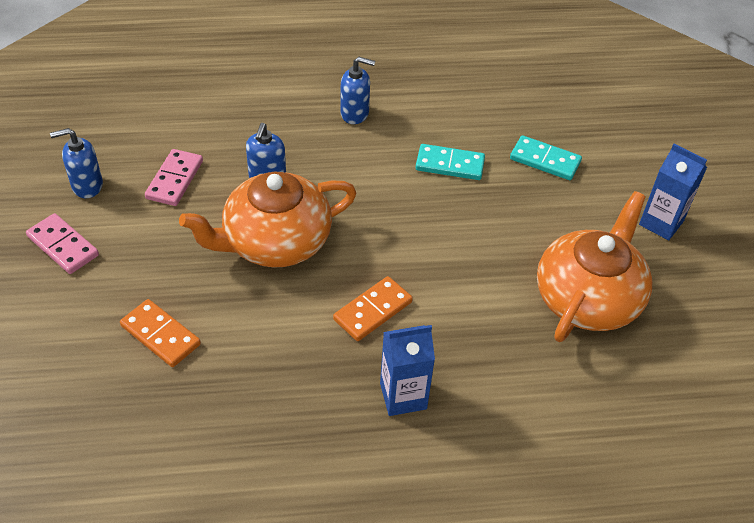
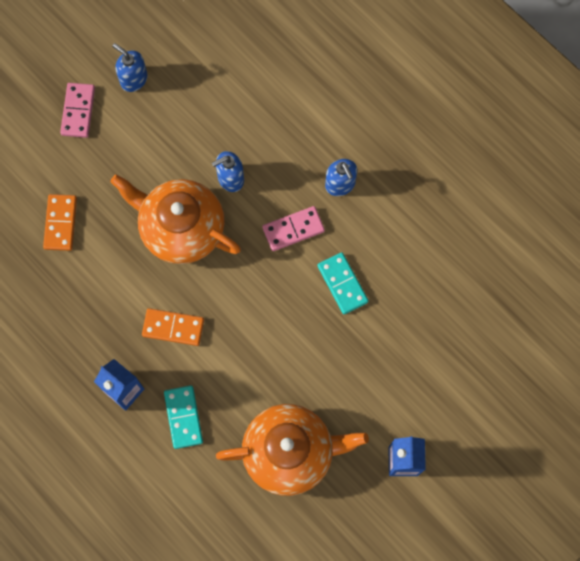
camera: 55 degrees right, 25 degrees up
pink domino [145,149,203,206] -> pink domino moved to [262,206,325,251]
turquoise domino [510,135,582,180] -> turquoise domino moved to [164,385,203,449]

